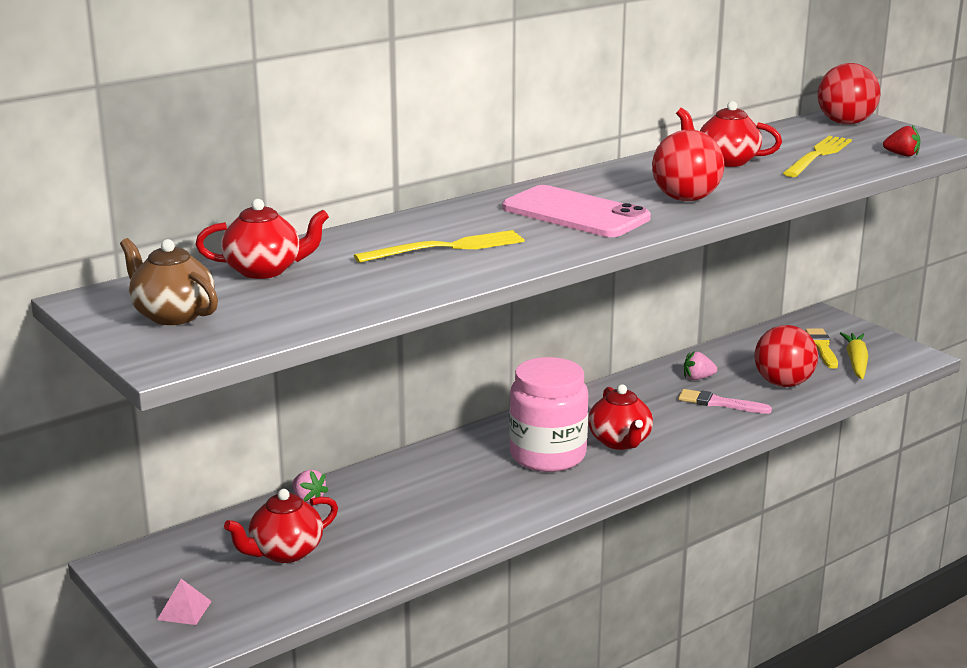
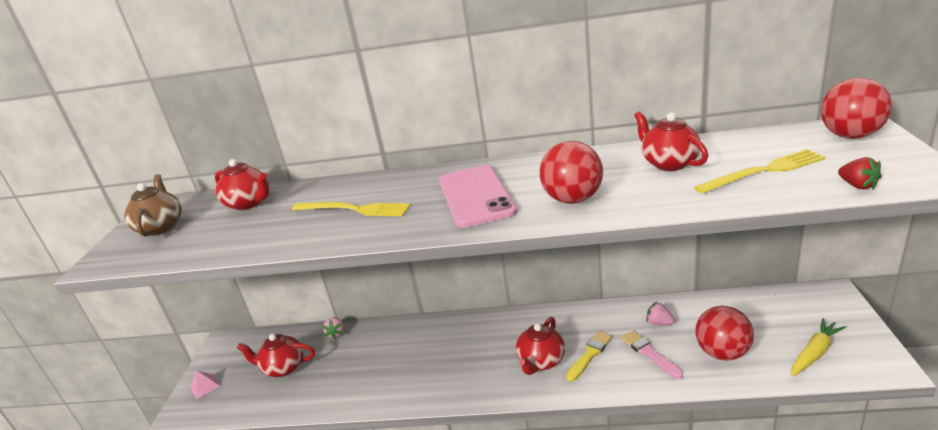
camera: 45 degrees right, 5 degrees up
pink jar [509,357,588,472] -> none
yellow brush [806,328,838,369] -> yellow brush moved to [566,331,612,382]

